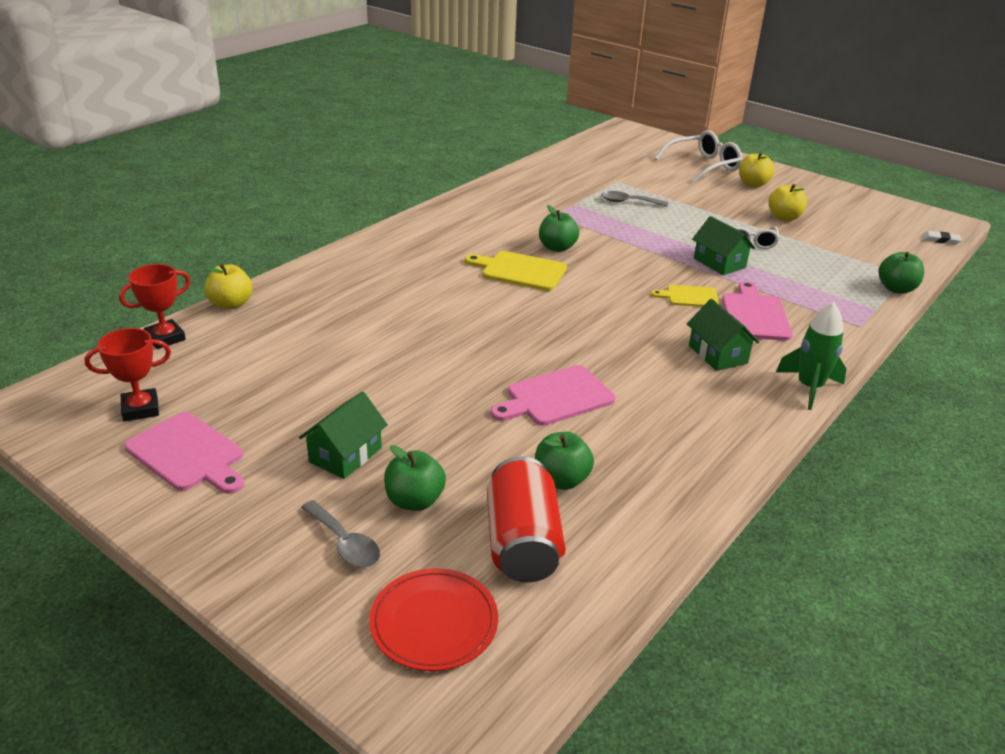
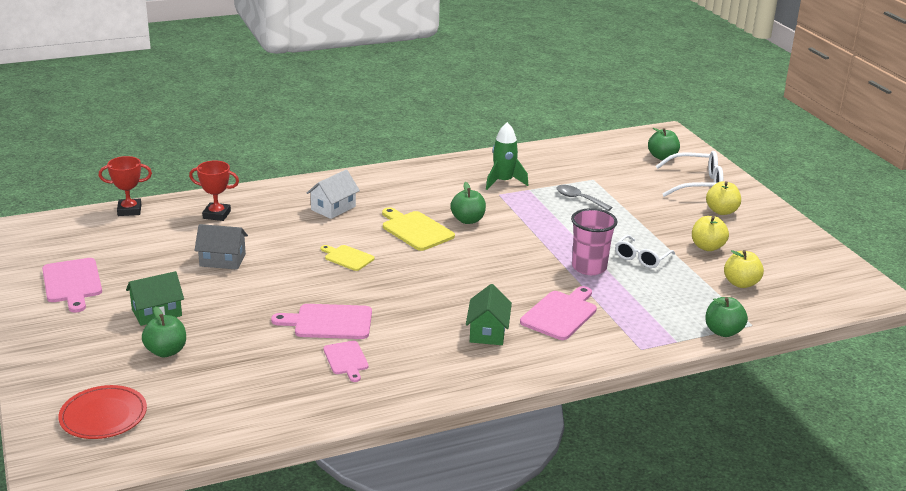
camera: 30 degrees right, 5 degrees down
red trophy [85,328,171,422] -> red trophy moved to [189,160,239,221]
yellow apple [204,264,253,310] -> yellow apple moved to [724,250,764,288]
grey spoon [301,500,380,567] -> none
red can [487,456,566,583] -> none
green apple [535,432,594,490] -> green apple moved to [648,128,680,160]
yellow cutting board [651,285,719,307] -> yellow cutting board moved to [320,245,375,271]
green house [692,216,755,275] -> pink cup [571,208,617,275]
green rocket [776,302,847,410] -> green rocket moved to [486,122,528,190]
white eraser [922,231,962,245] -> none
none -> grey house [194,224,248,270]
none -> white house [307,170,360,219]
none -> pink cutting board [323,341,368,382]

